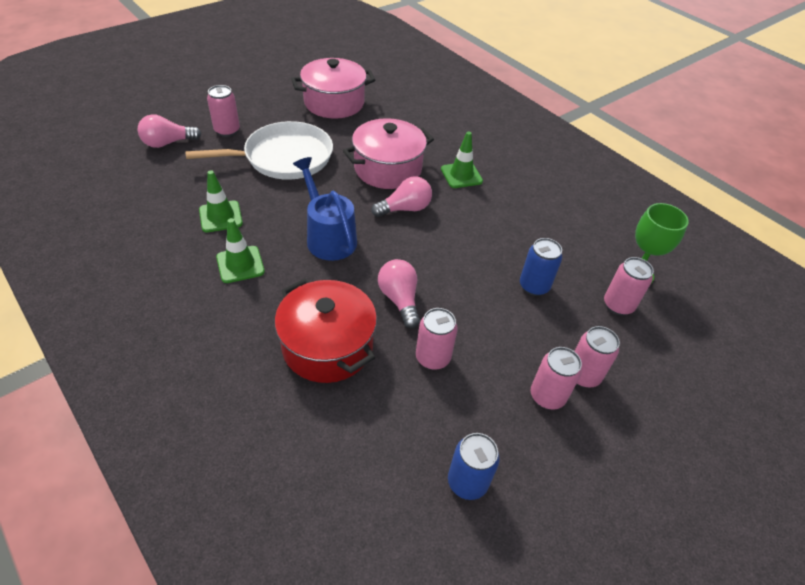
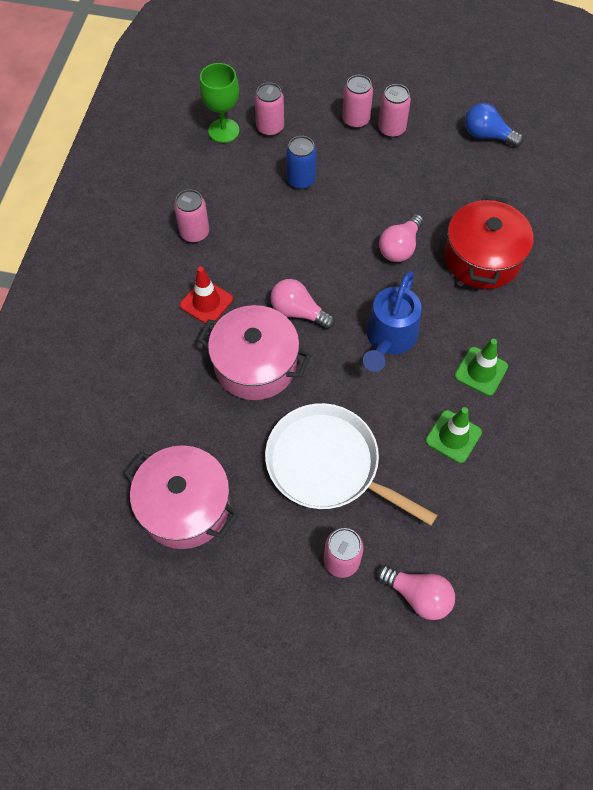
camera: 125 degrees left, 15 degrees up
pink can [416,308,458,370] -> pink can moved to [174,189,209,243]
green traffic cone [441,131,483,188] -> red traffic cone [180,267,233,325]
blue can [448,433,500,500] -> blue light bulb [465,103,523,147]

